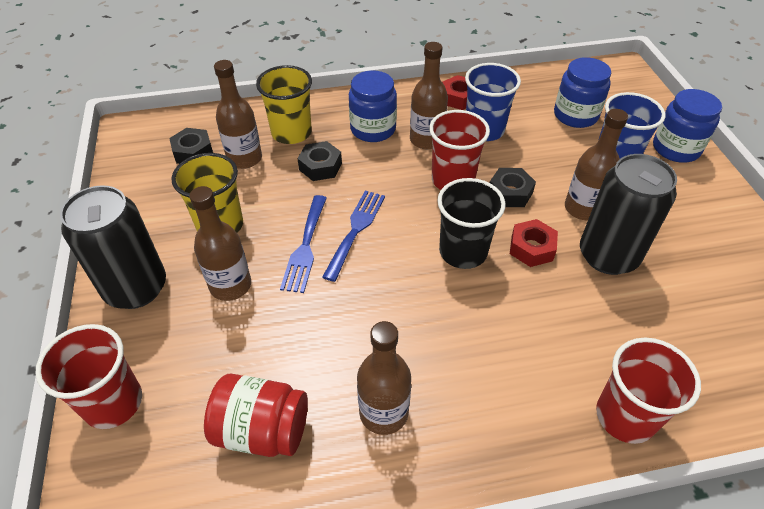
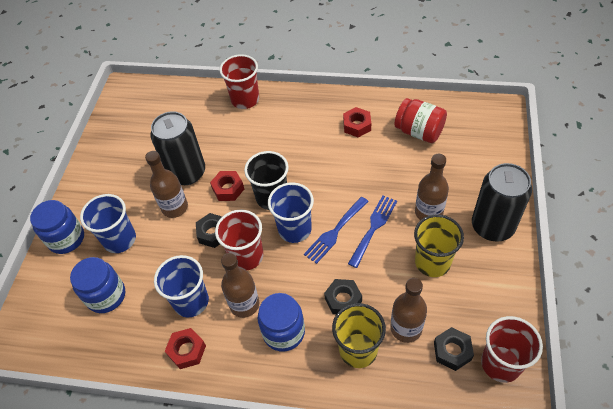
camera: 155 degrees left, 5 degrees up
red cup [35,324,142,429] -> red cup moved to [481,316,543,383]
brown bottle [357,321,411,435] -> red nut [343,107,371,138]
none -> blue cup [268,182,314,243]

